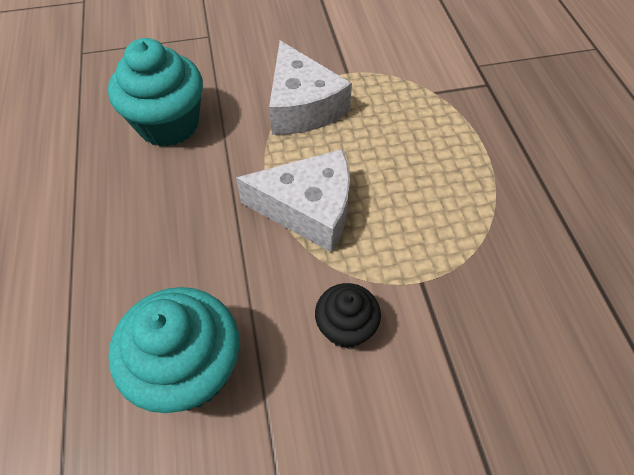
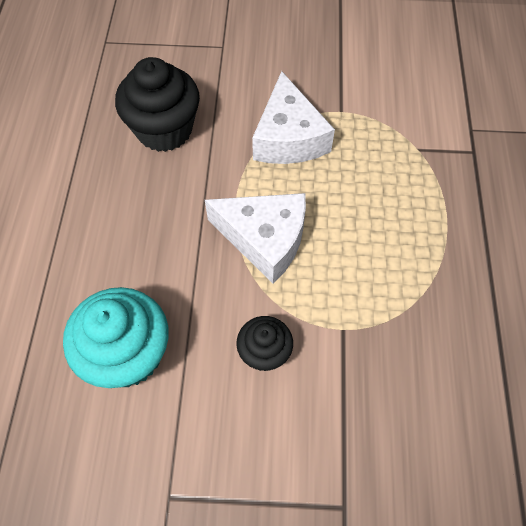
camera: 15 degrees right, 5 degrees up
turquoise cupcake [108,38,203,147] -> black cupcake [115,57,200,152]

